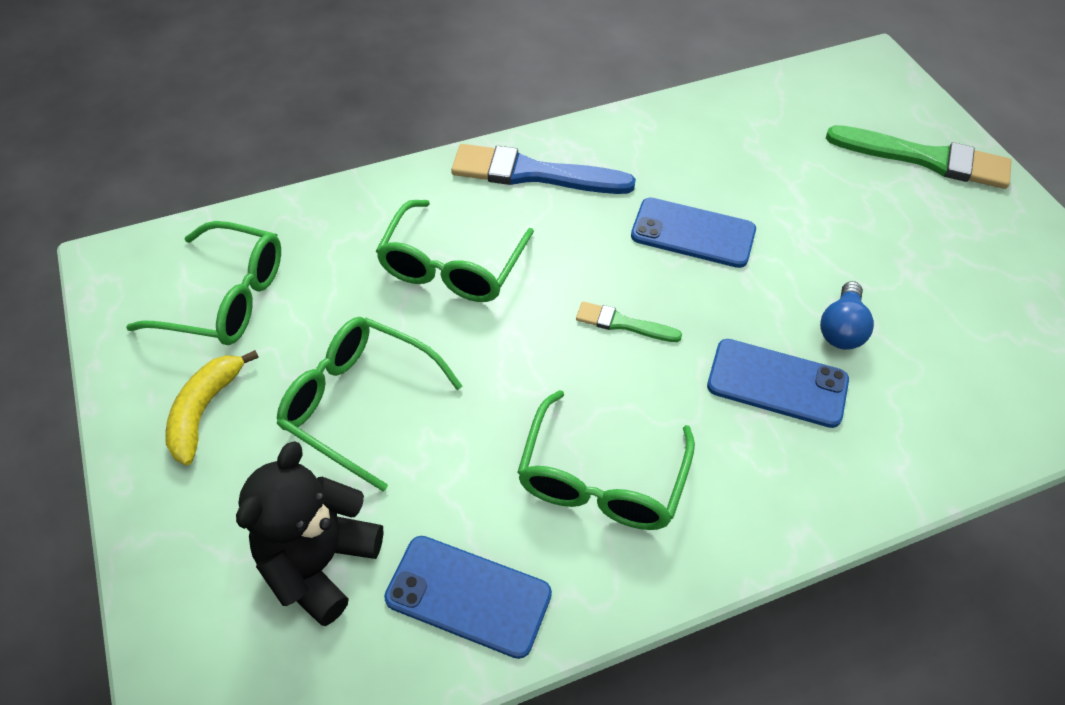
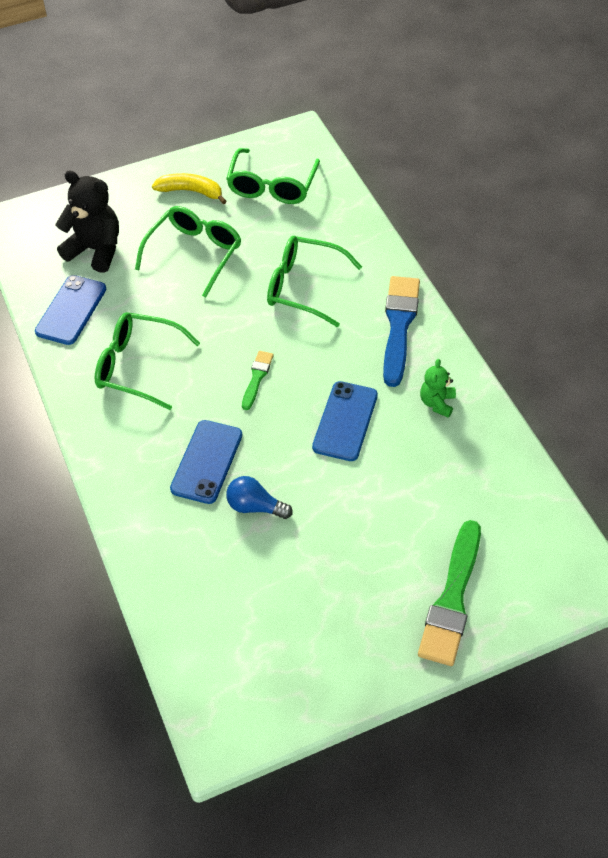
camera: 90 degrees right, 0 degrees up
none -> green teddy bear [420,359,456,418]

